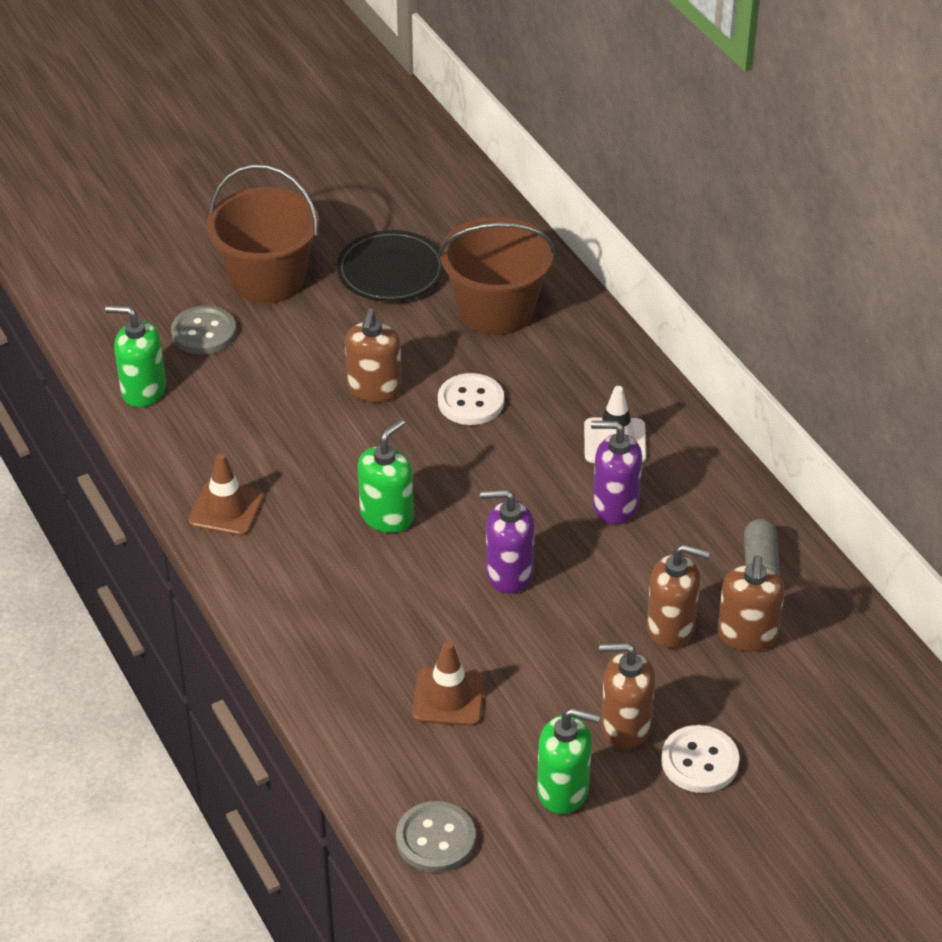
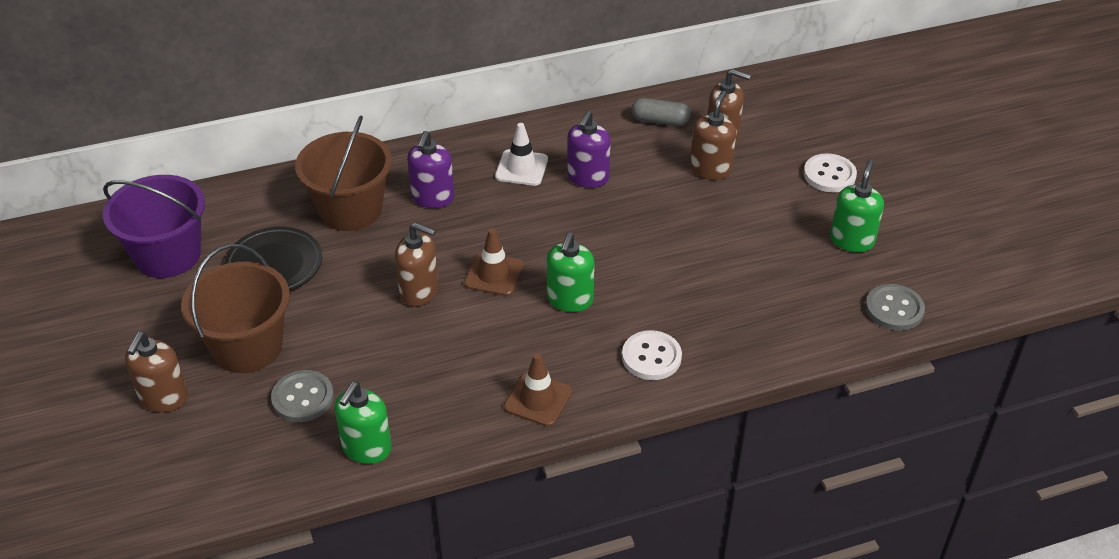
camera: 80 degrees left, 0 degrees up
green soap dispenser [358,419,414,533] -> green soap dispenser turned 120 degrees counterclockwise [547,233,595,312]
brown traffic cone [412,641,485,726] -> brown traffic cone moved to [464,229,524,296]
white button [438,373,504,425] -> white button moved to [622,330,682,380]
purple soap dispenser [480,489,535,594] -> purple soap dispenser moved to [407,131,454,208]
brown soap dispenser [599,642,655,749] -> brown soap dispenser moved to [125,332,188,412]
none -> purple bucket [103,175,205,278]

